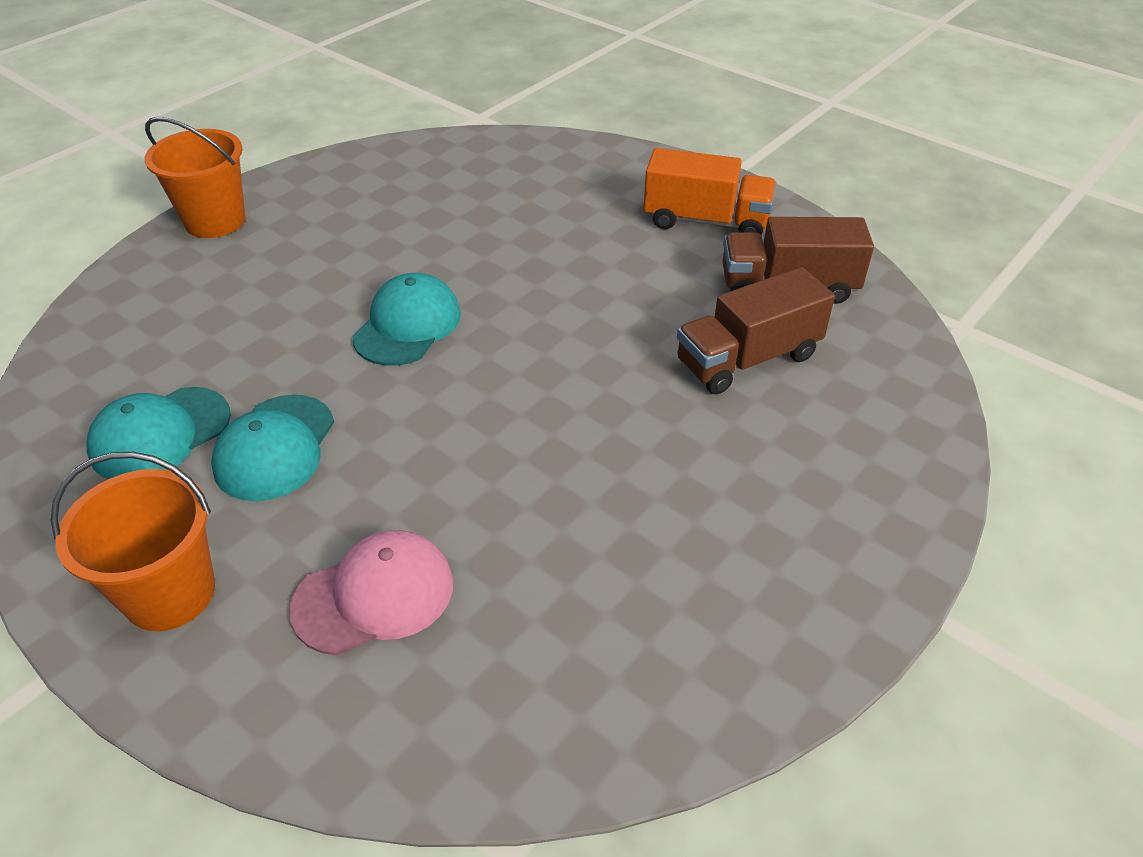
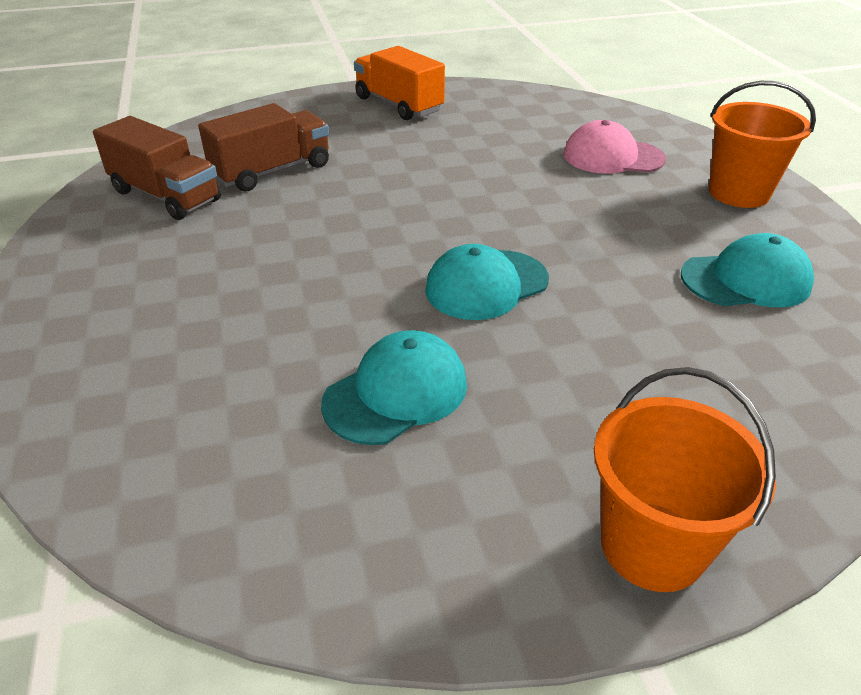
camera: 145 degrees left, 5 degrees down
turquoise cap [211,394,334,501] -> turquoise cap moved to [321,330,467,445]
orange truck [643,148,776,235] -> orange truck moved to [354,46,445,120]
brown truck [677,267,835,395] -> brown truck turned 45 degrees counterclockwise [198,103,329,192]

